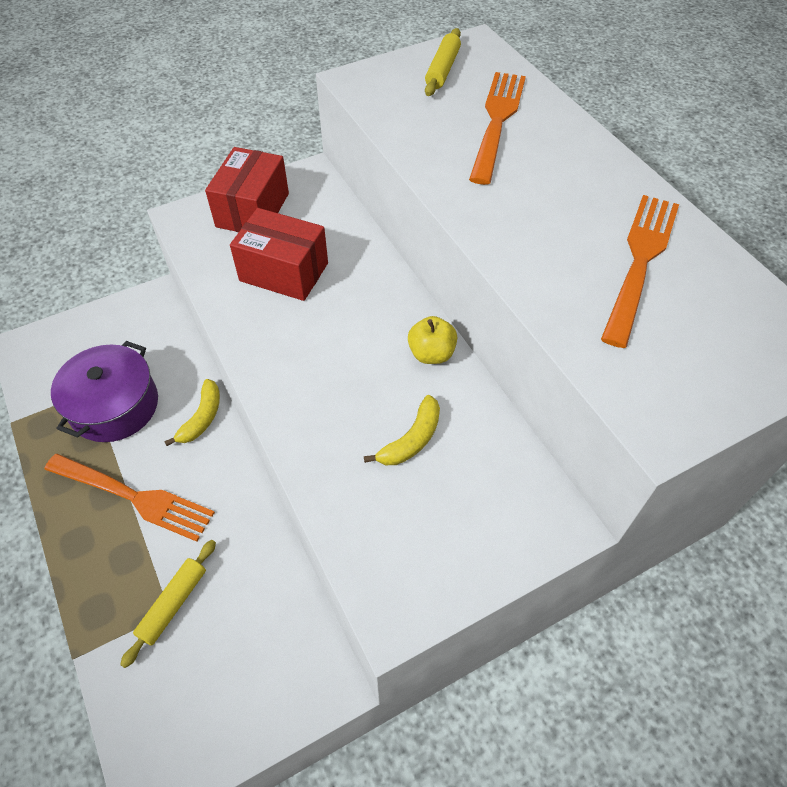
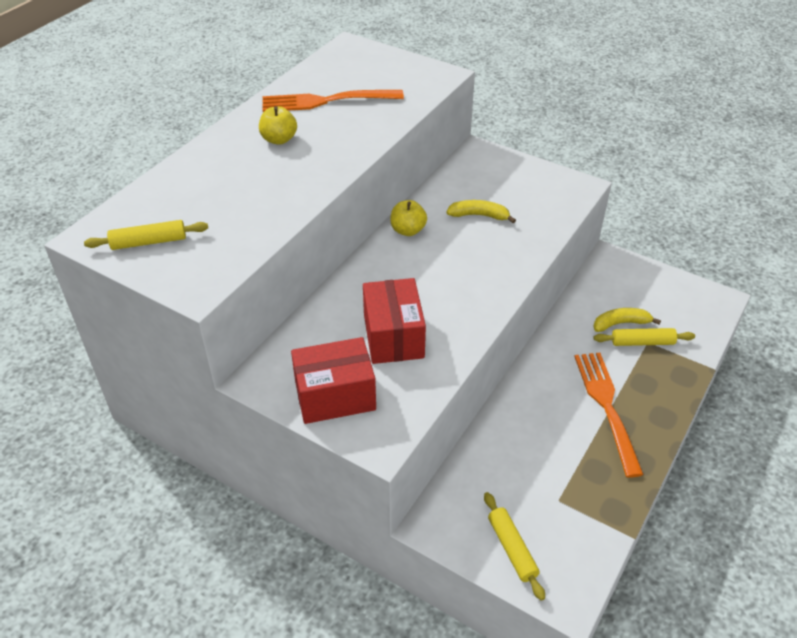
camera: 120 degrees left, 10 degrees down
purple pot [51,341,158,442] -> none
yellow banana [164,379,220,446] -> yellow banana moved to [593,308,661,332]
orange fork [469,72,526,185] -> none
none -> yellow apple [259,106,297,145]
none -> yellow rolling pin [484,492,545,601]

